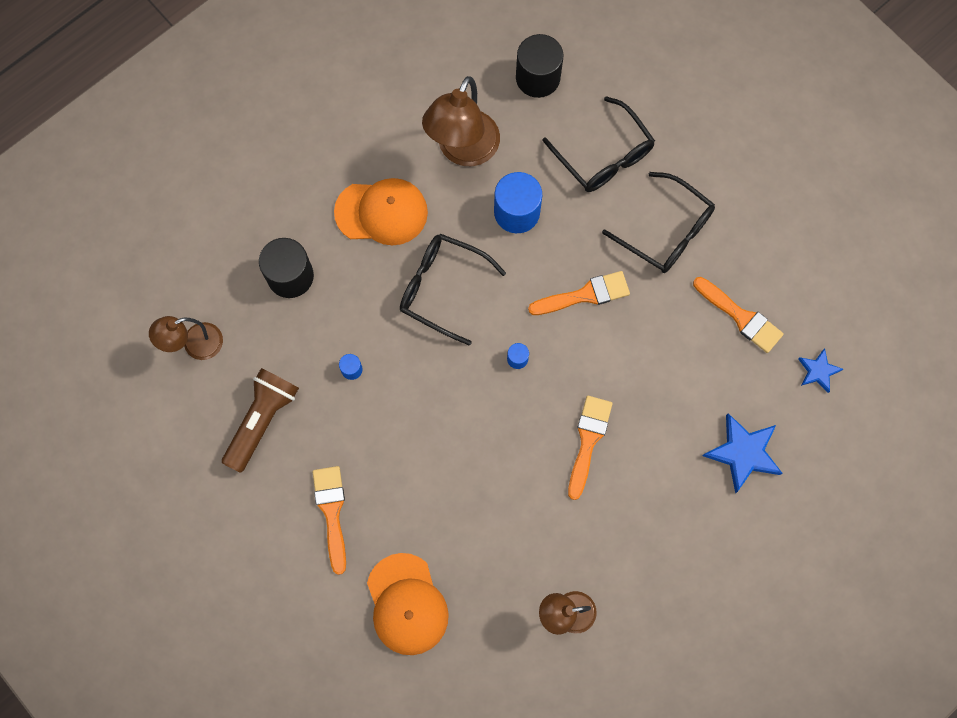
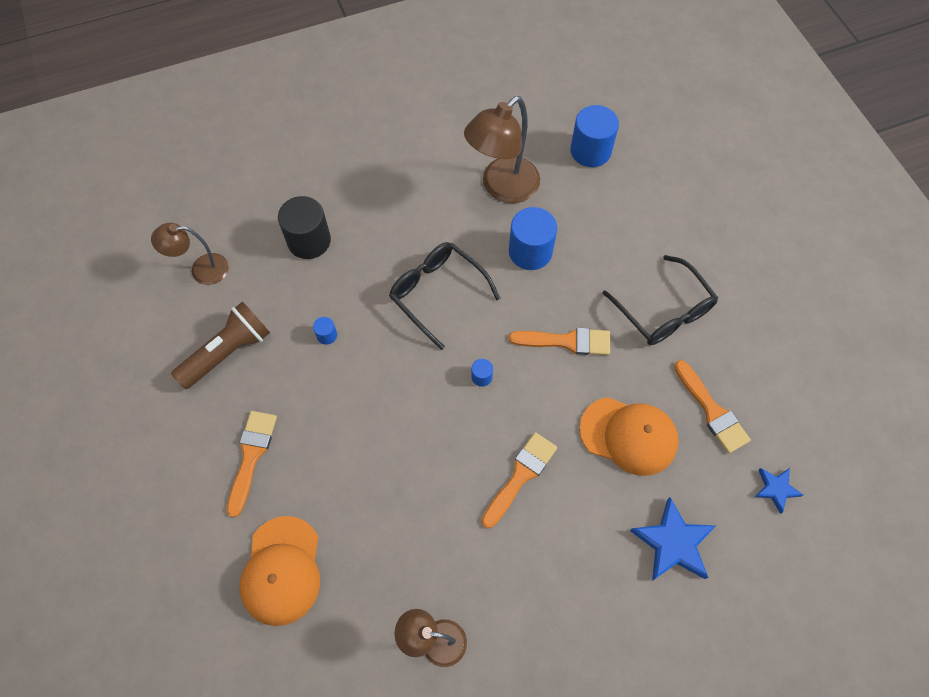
camera: 20 degrees right, 10 degrees down
orange cap [334,178,428,245] -> orange cap moved to [579,397,679,476]
black cylinder [516,34,563,98] -> blue cylinder [570,105,619,167]
black glasses [542,96,655,192] -> none

